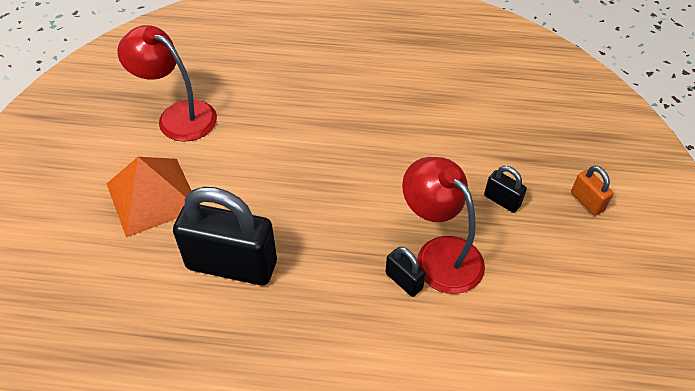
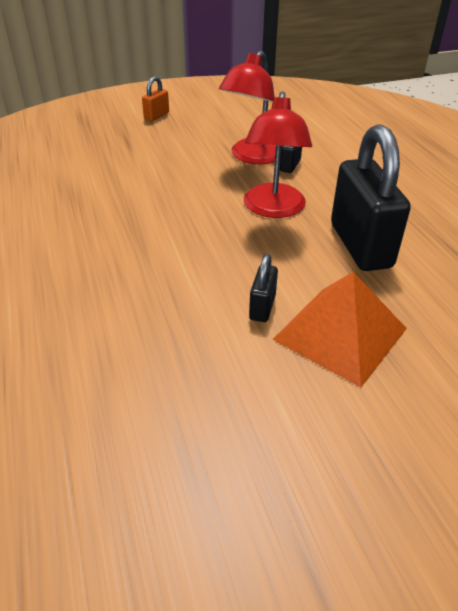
camera: 115 degrees left, 10 degrees down
red lamp [117,25,217,142] -> red lamp moved to [244,91,312,218]
black padlock [484,166,527,213] -> black padlock moved to [249,254,278,322]

